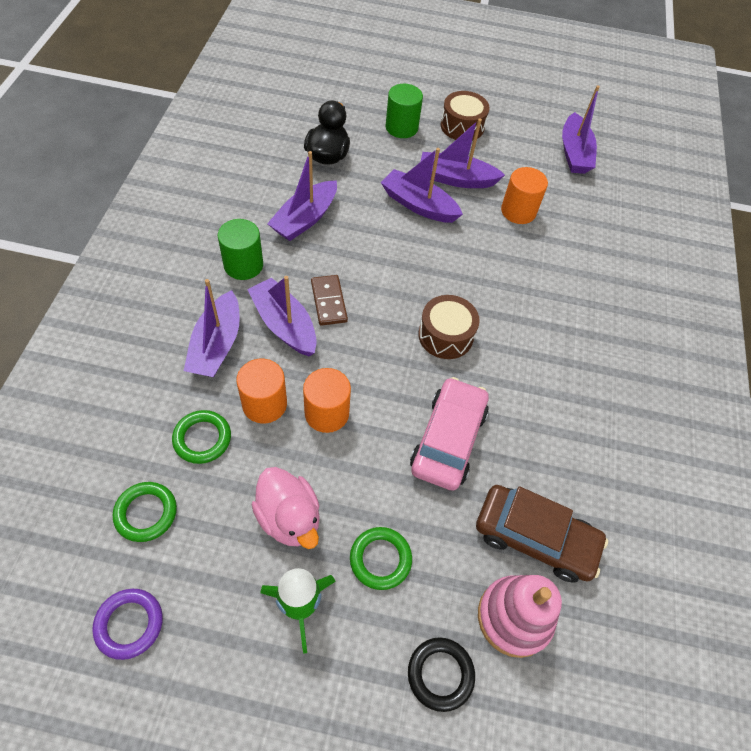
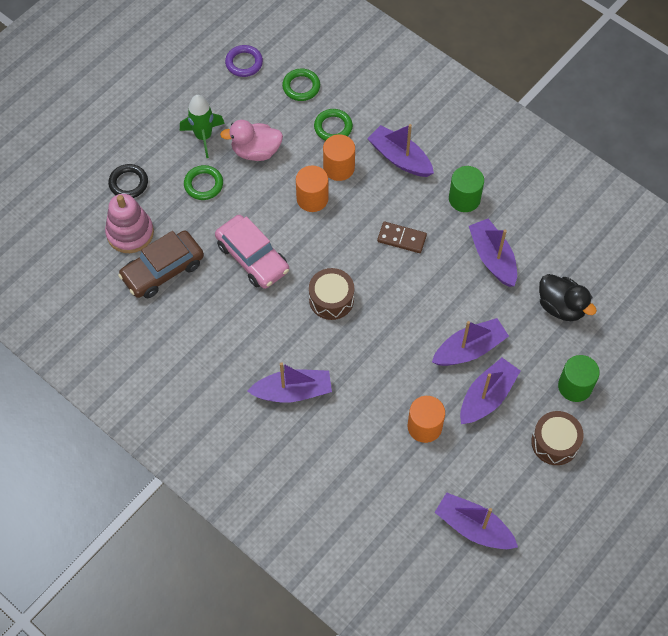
camera: 125 degrees right, 5 degrees up
purple boat [247,276,317,356] -> purple boat moved to [247,362,332,403]

